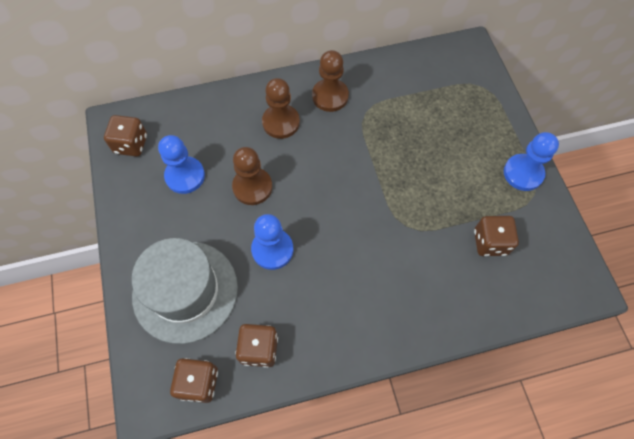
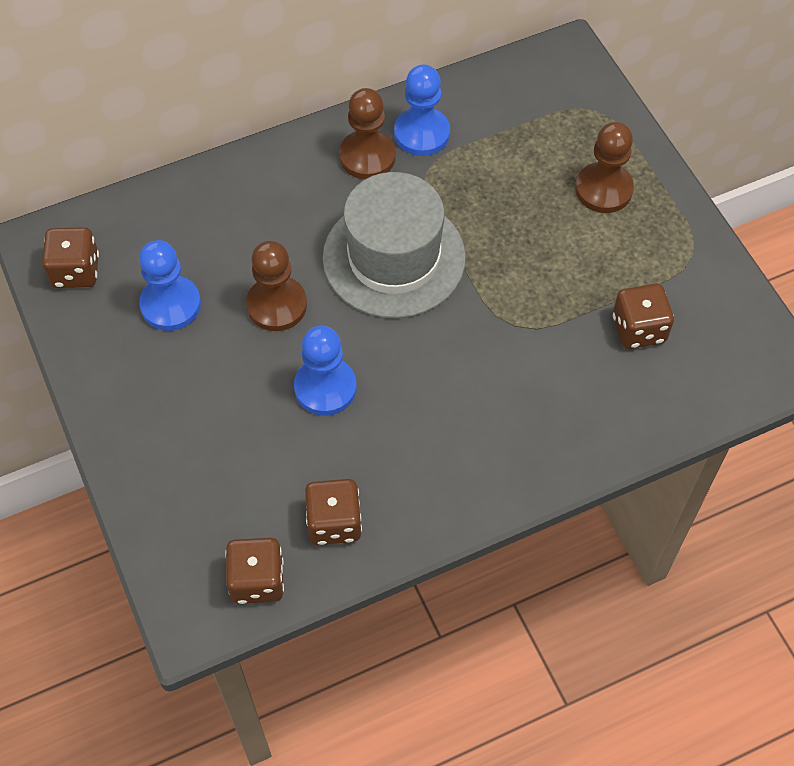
camera: 10 degrees left, 5 degrees down
grey hat [132,238,238,344] -> grey hat moved to [322,172,466,318]
brown pawn [262,78,300,139] -> brown pawn moved to [575,122,634,213]
blue pawn [504,132,559,191] -> blue pawn moved to [394,64,450,156]

